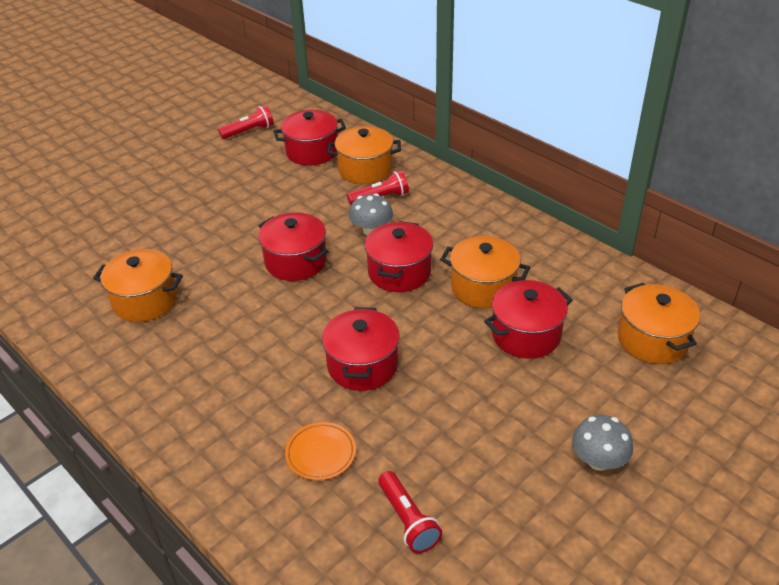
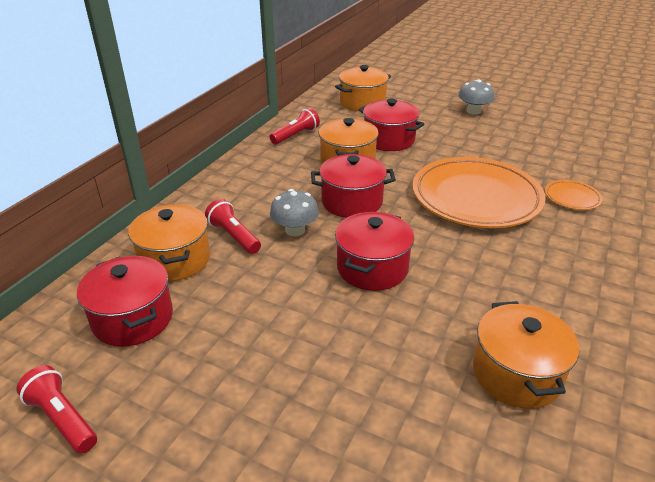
camera: 110 degrees left, 5 degrees down
red pot [322,307,400,391] -> orange plate [412,157,546,228]
red flashlight [378,471,442,553] -> red flashlight moved to [270,108,320,144]

